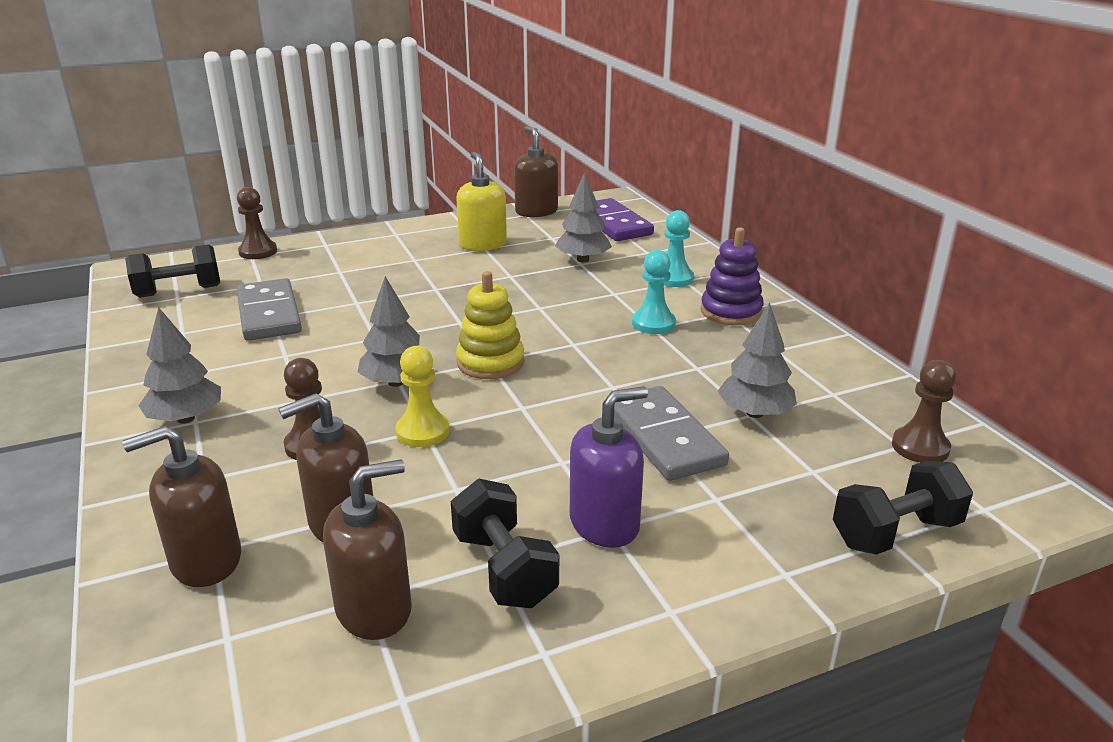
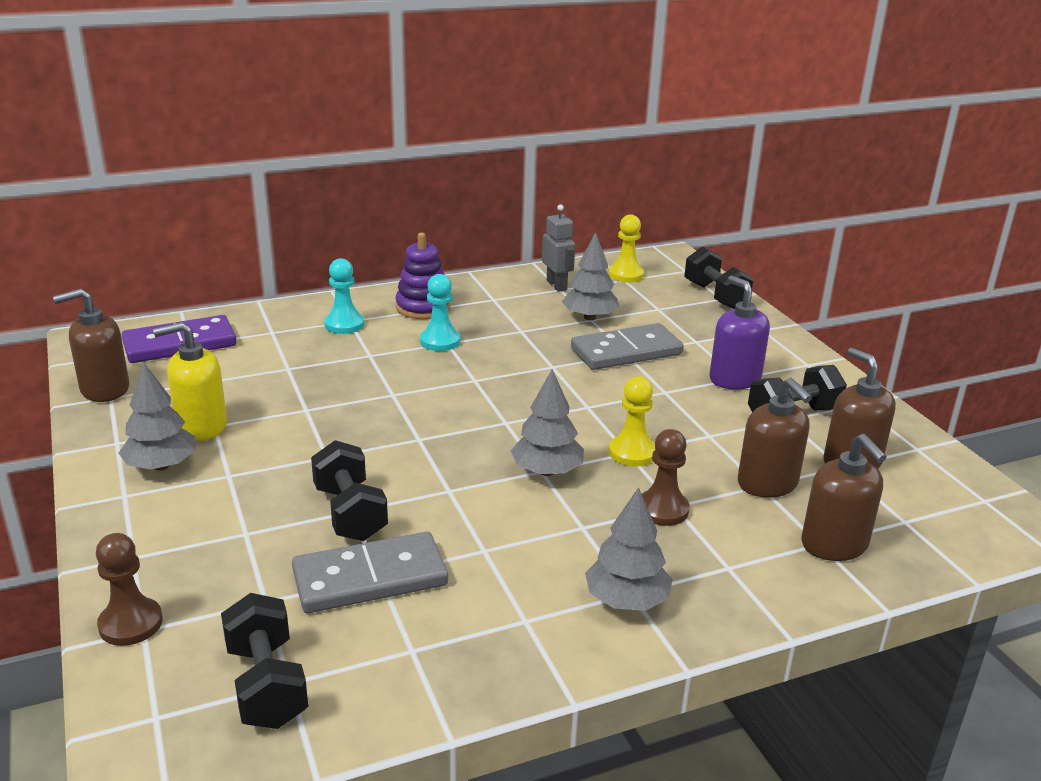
camera: 90 degrees left, 0 degrees up
yellow stacking toy [456,271,525,379] -> none
grey tree [555,172,612,262] -> grey tree moved to [119,362,196,471]
brown pawn [892,360,956,463] -> yellow pawn [609,214,644,282]
none -> black dumbbell [311,440,388,541]
none -> grey robot [542,204,575,292]

